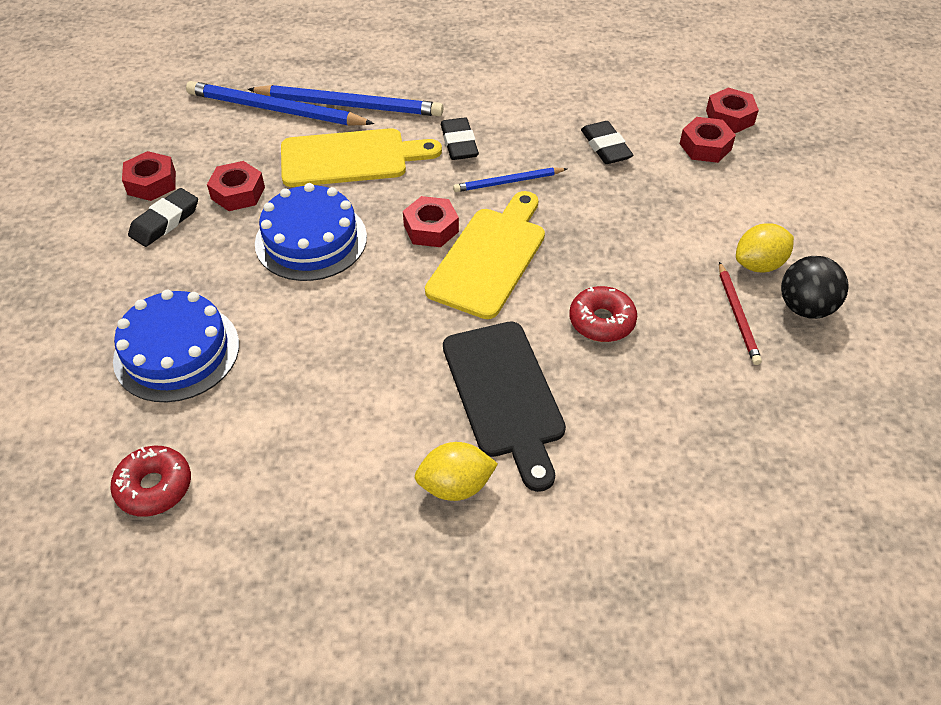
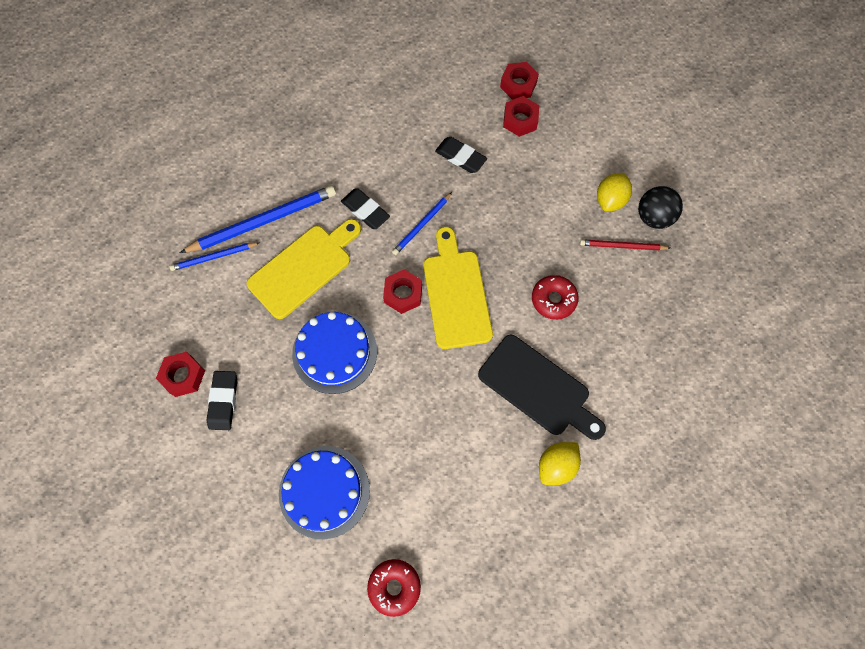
camera: 35 degrees left, 20 degrees up
blue pencil [186,81,374,126] -> blue pencil [169,242,259,271], size x0.55
red nut [207,161,265,211] -> none
red pencil [719,262,762,365] -> red pencil turned 135 degrees clockwise [580,239,670,250]

